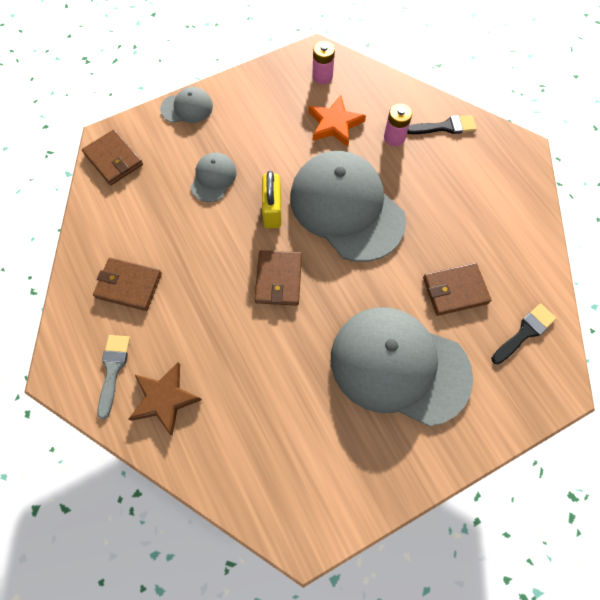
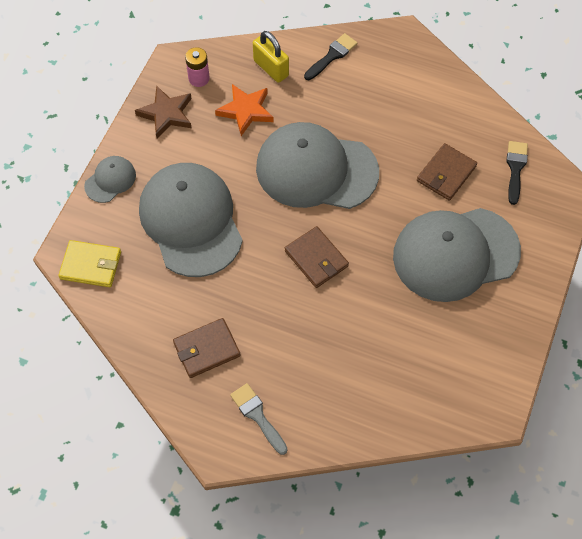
camera: 40 degrees left, 5 degrees down
brown wallet [82,130,143,185] -> yellow wallet [58,240,121,287]
brown star [129,362,202,436] -> brown star moved to [135,86,192,139]
grey cap [190,153,237,202] -> grey cap [139,163,243,277], size x2.24
yellow padlock [262,171,281,228] -> yellow padlock moved to [253,31,289,83]
pink battery [384,104,412,146] -> none

